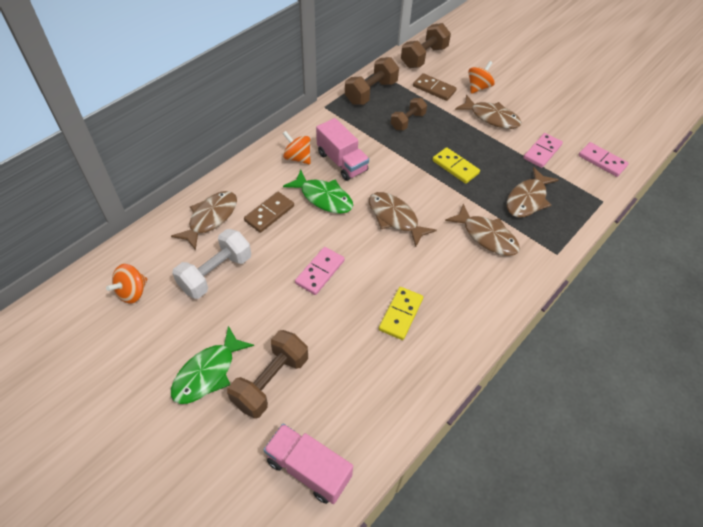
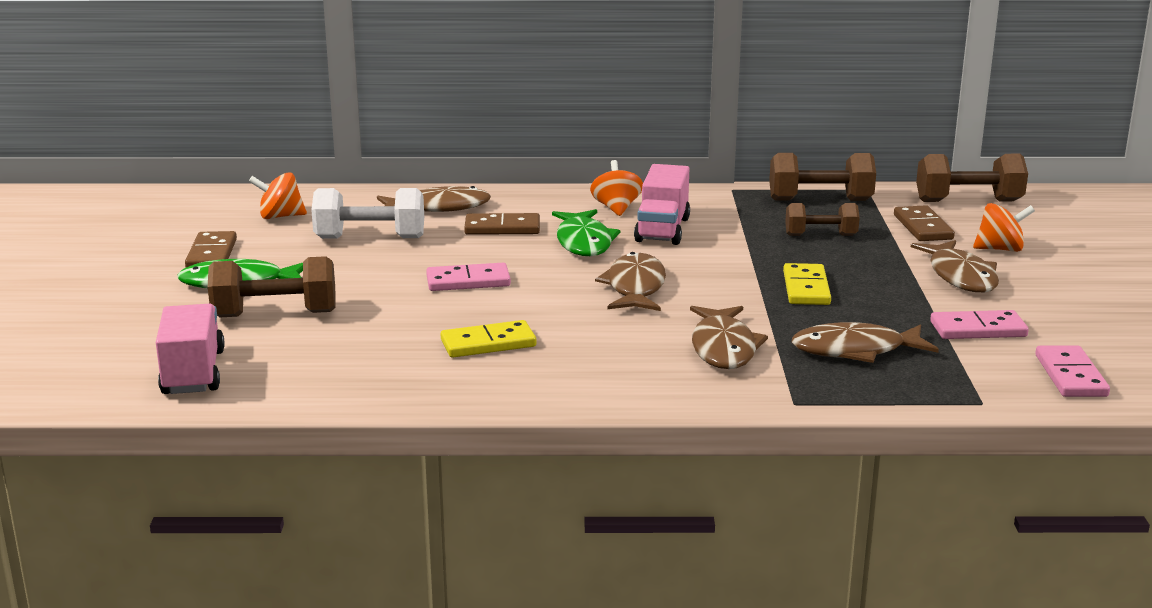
camera: 50 degrees right, 30 degrees down
none -> brown domino [185,231,237,267]

